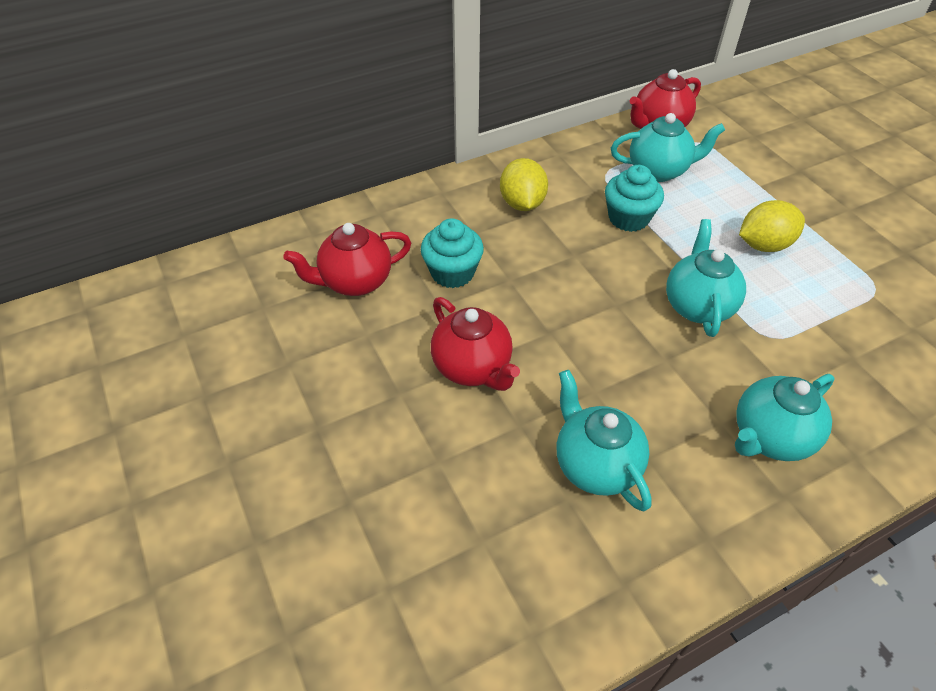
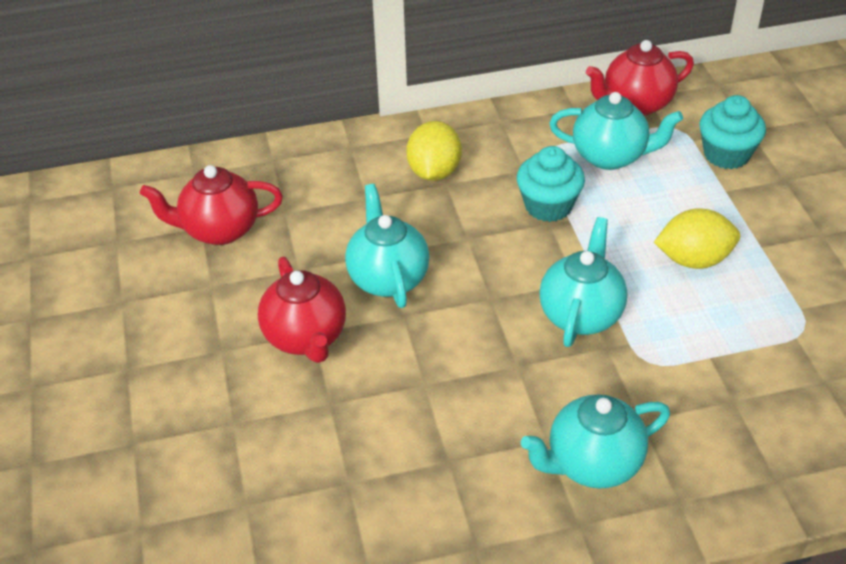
camera: 15 degrees right, 5 degrees down
turquoise cupcake [421,218,484,288] -> turquoise cupcake moved to [699,95,766,169]
turquoise teapot [557,370,652,511] -> turquoise teapot moved to [345,184,430,308]

